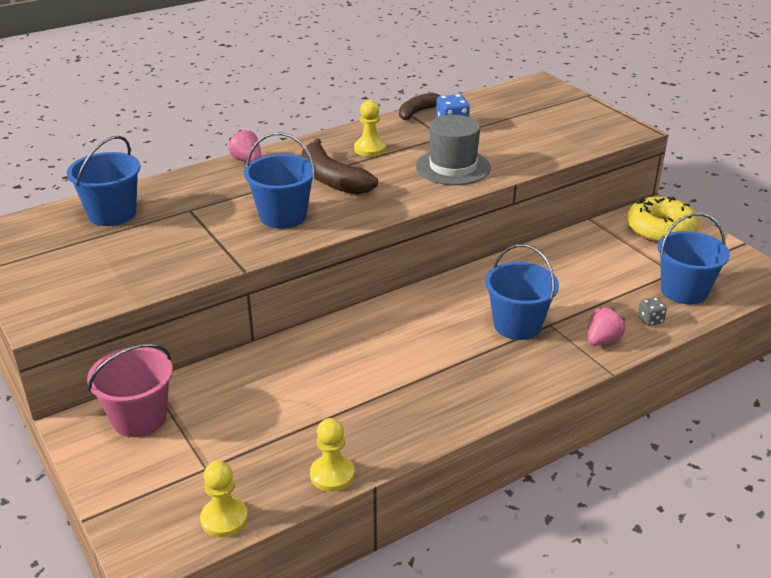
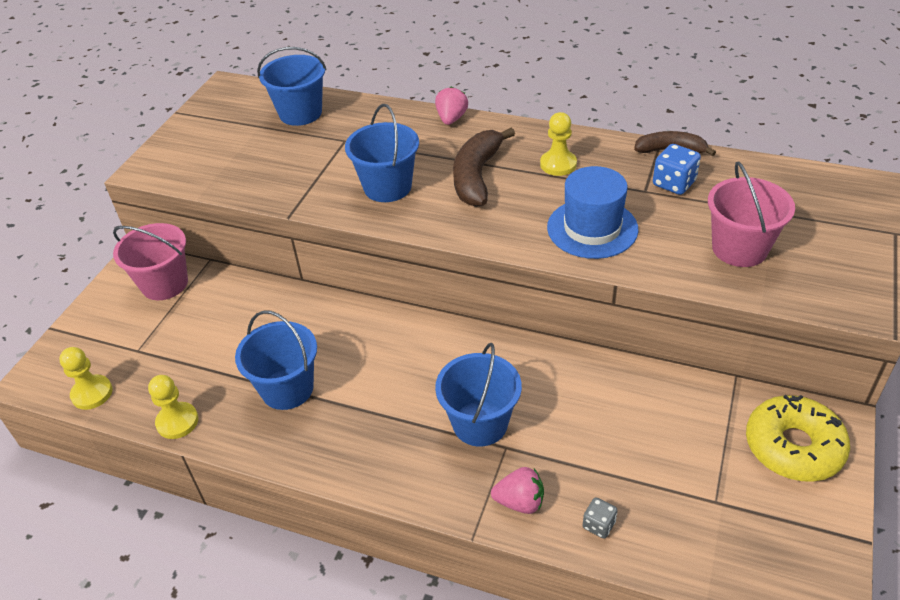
camera: 55 degrees right, 10 degrees up
grey hat [416,115,491,185] -> blue hat [547,166,639,259]
blue bucket [658,213,730,305] -> blue bucket moved to [235,310,317,410]
none -> pink bucket [708,162,795,267]

